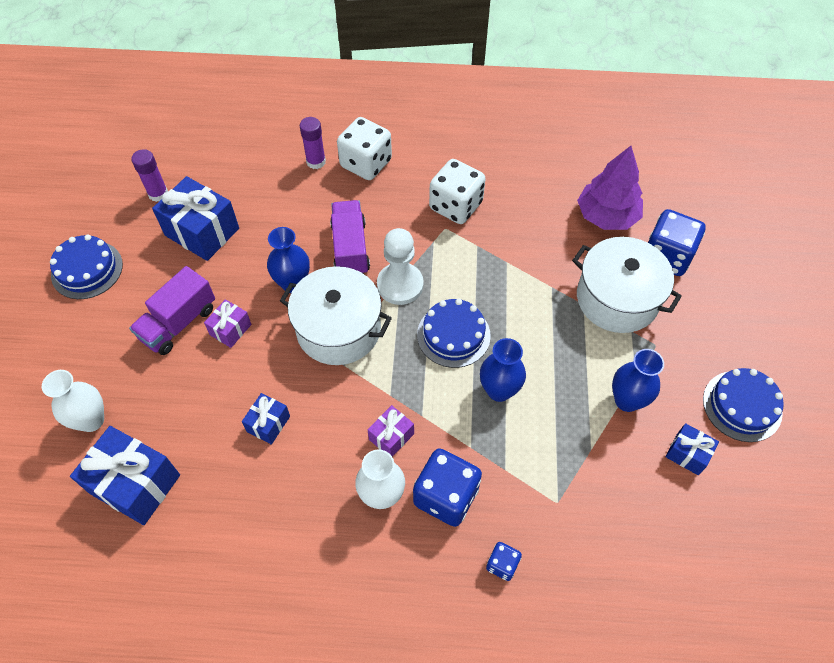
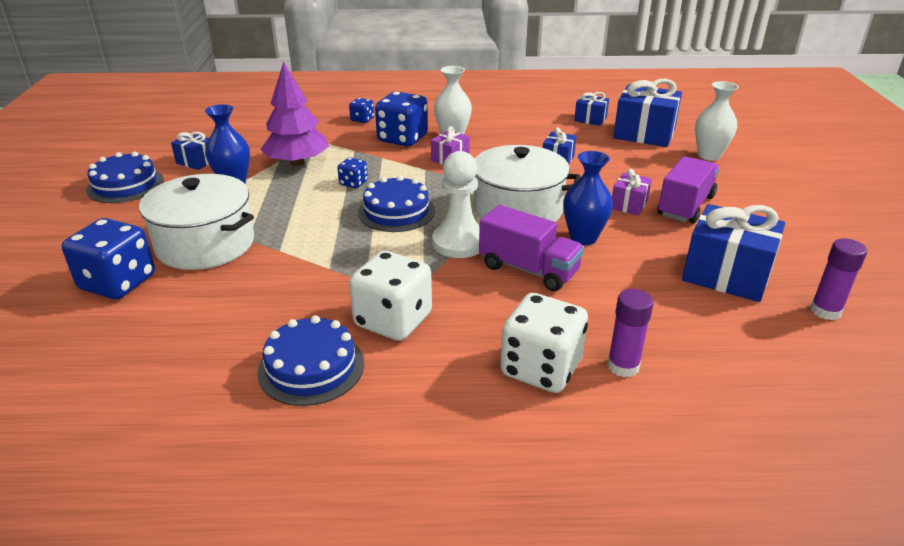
camera: 175 degrees right, 25 degrees down
blue cake [50,234,123,299] -> blue cake moved to [257,315,364,406]
purple truck [330,200,370,274] -> purple truck turned 45 degrees counterclockwise [479,205,584,291]
blue vase [480,338,526,402] -> blue dice [337,158,368,188]
purple tree [577,146,643,230] -> purple tree moved to [260,62,329,166]
none -> blue gift [574,92,609,126]

